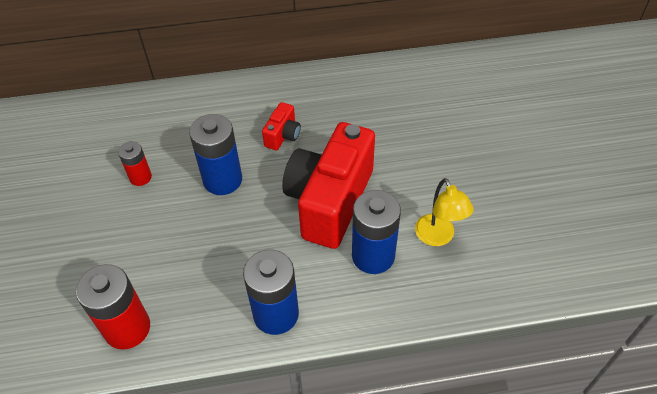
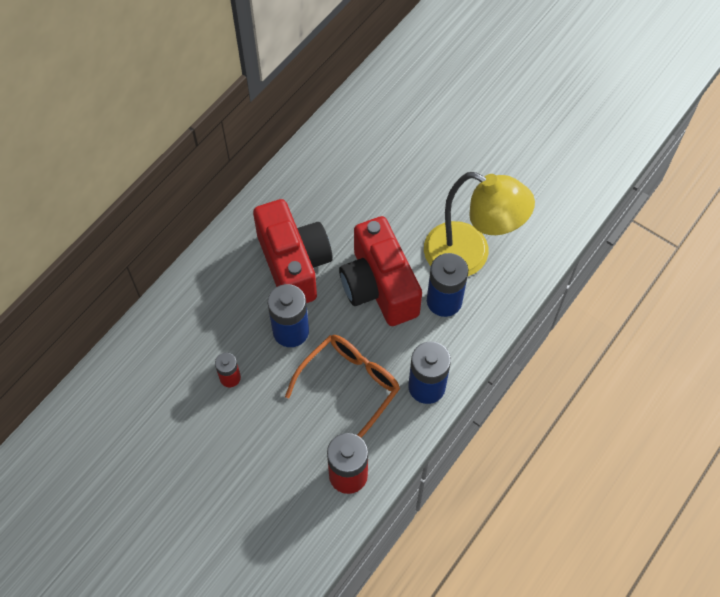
camera: 45 degrees left, 10 degrees up
red camera [262,102,301,150] -> red camera [253,199,333,303], size x2.32
yellow lamp [415,178,474,246] -> yellow lamp [424,172,535,276], size x2.00
none -> orange glasses [285,335,400,438]

